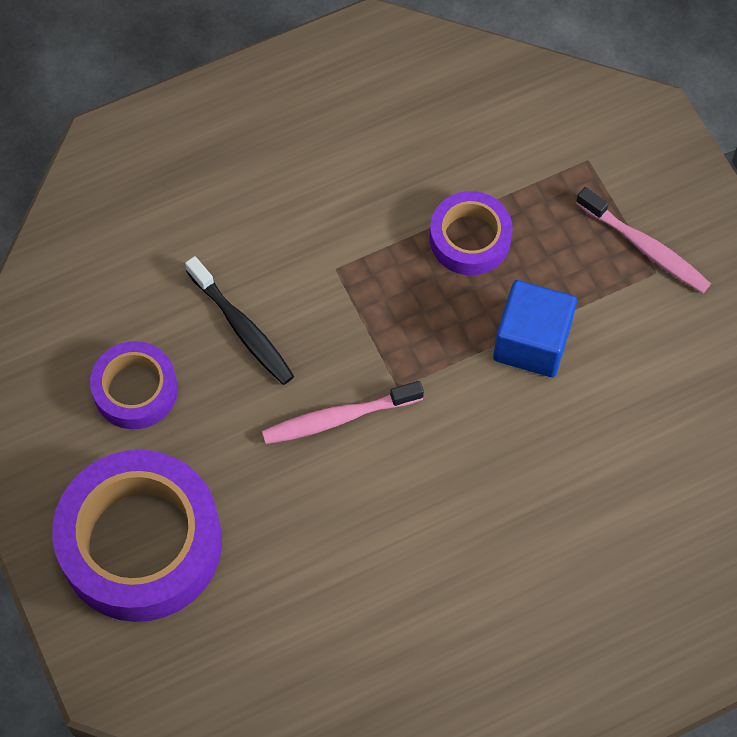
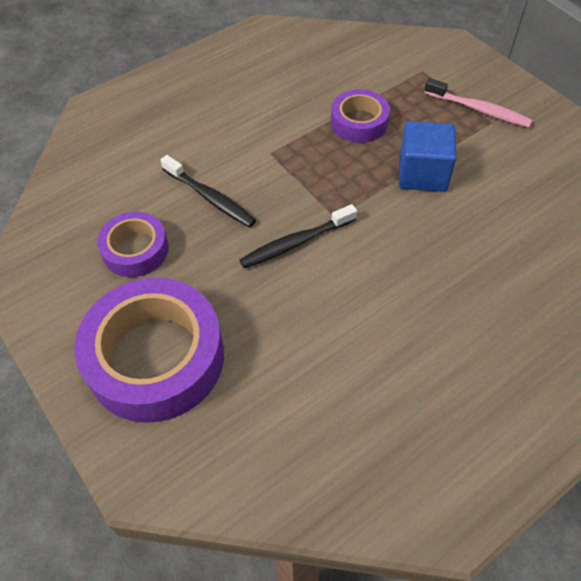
camera: 10 degrees left, 10 degrees down
pink toothbrush [262,381,424,444] -> black toothbrush [240,204,357,269]

